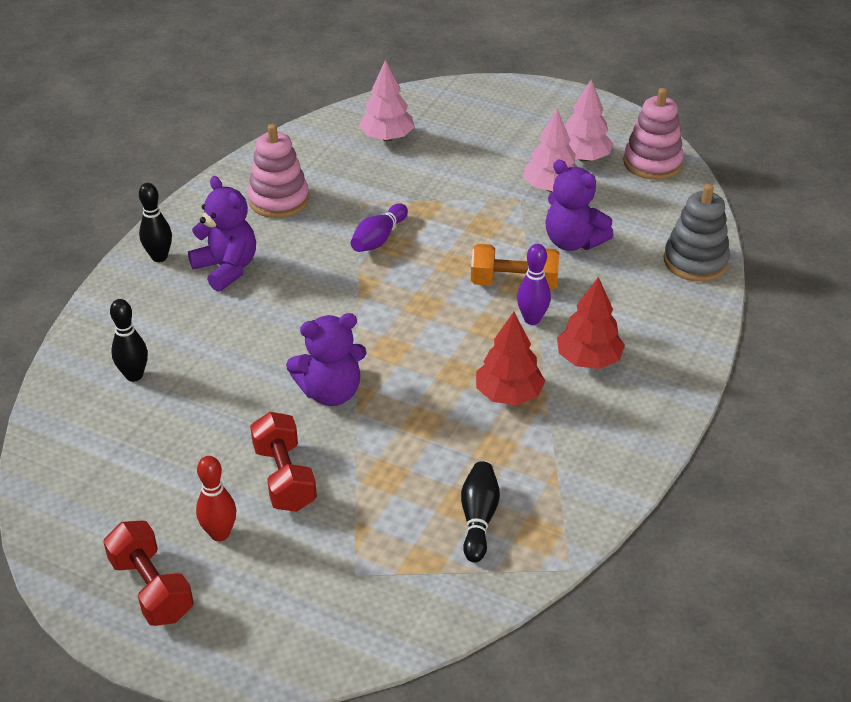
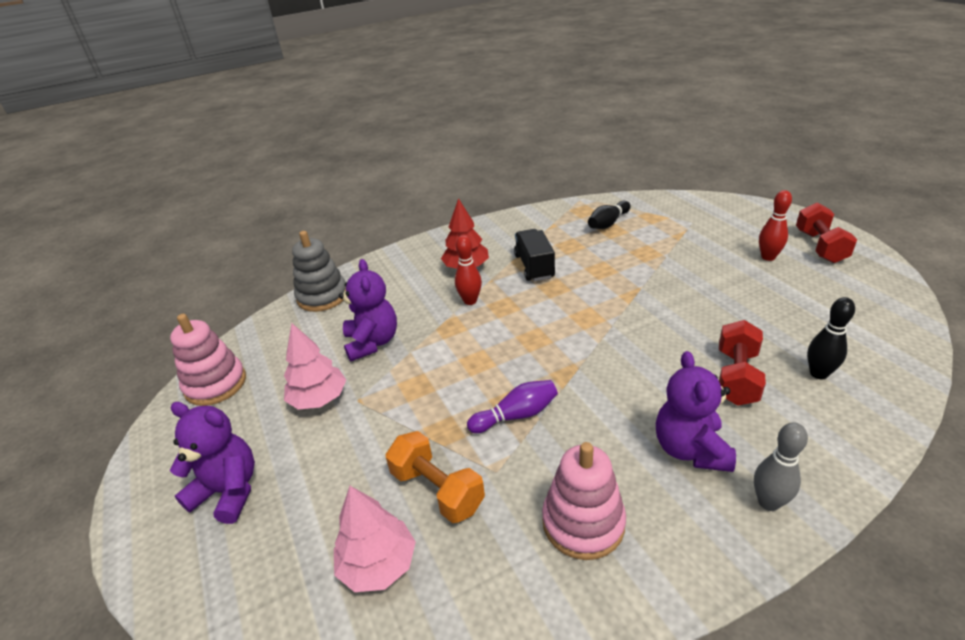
camera: 140 degrees left, 5 degrees down
black bowling pin [139,183,172,262] -> grey bowling pin [754,422,808,511]
red dumbbell [250,412,317,512] -> red dumbbell moved to [719,320,766,406]
purple teddy bear [286,313,366,406] -> purple teddy bear moved to [170,402,255,524]
orange dumbbell [471,244,559,290] -> orange dumbbell moved to [386,431,485,523]
red tree [476,312,545,405] -> black truck [514,229,555,281]
purple bowling pin [517,244,551,325] -> red bowling pin [455,235,482,305]
pink tree [565,79,614,162] -> none

